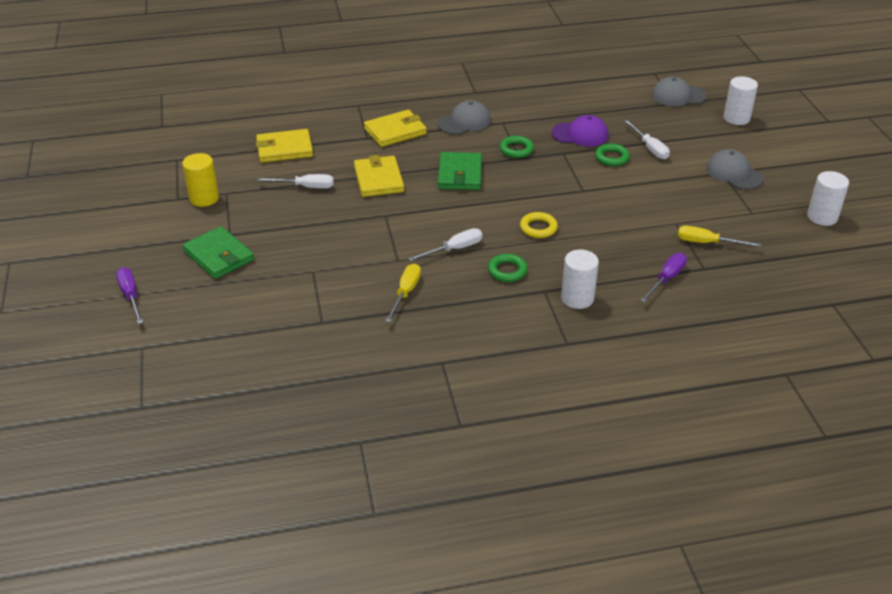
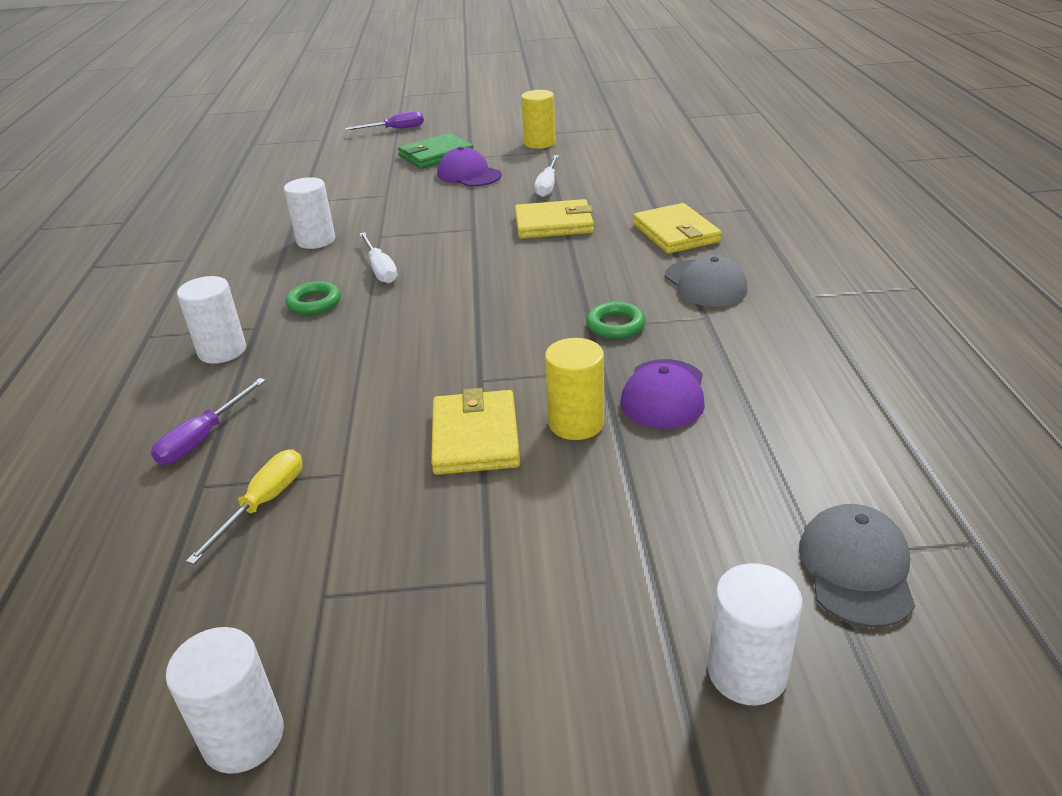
camera: 100 degrees right, 5 degrees down
yellow wallet [256,129,313,163] -> yellow wallet moved to [431,388,520,475]
yellow screwdriver [385,264,421,322] -> white cylinder [284,177,335,249]
green wallet [438,152,482,190] -> none
yellow ring [520,212,558,238] -> none
green ring [595,143,630,166] -> yellow cylinder [545,338,604,440]
white screwdriver [624,120,670,159] -> none
purple screwdriver [640,253,687,302] -> purple screwdriver turned 75 degrees clockwise [151,378,266,465]
grey cap [706,149,764,189] -> none
none -> purple cap [437,147,502,187]

